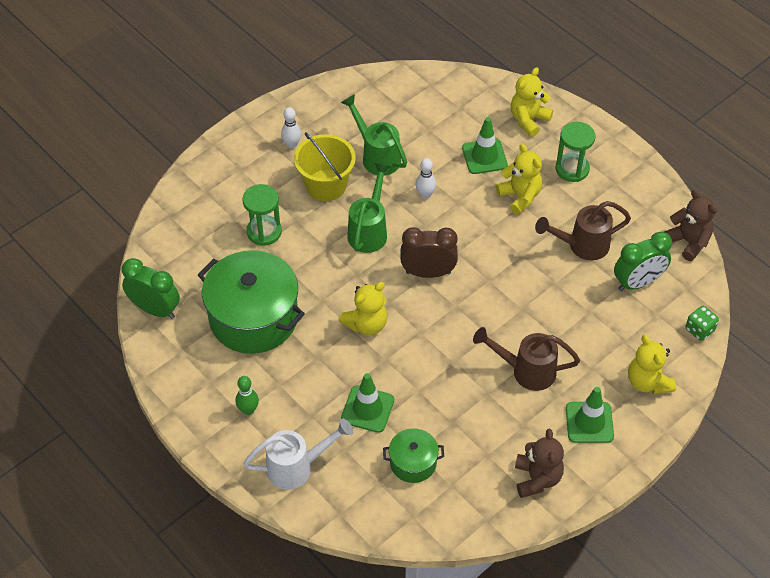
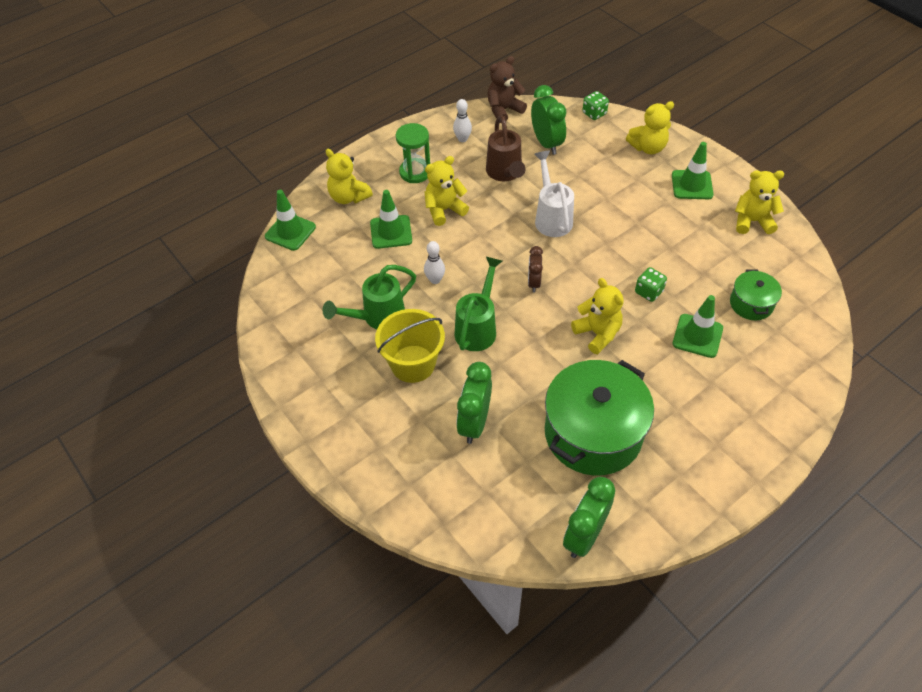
camera: 85 degrees left, 0 degrees up
green bowling pin [235,376,259,415] -> none
green hourglass [243,184,282,246] -> green clock [457,362,492,444]
white watering can [243,418,354,490] -> white watering can moved to [534,151,574,237]
white bowling pin [281,107,301,148] -> white bowling pin moved to [453,99,472,142]
green watering can [347,163,391,253] -> green watering can turned 90 degrees clockwise [455,257,502,351]
brown clock [401,227,458,278] -> brown clock [528,246,543,293], size x0.61
brown watering can [473,327,580,391] -> none
brown teddy bear [515,429,564,498] -> yellow teddy bear [735,170,784,234]
none -> green traffic cone [265,190,316,251]
none -> green dice [635,267,667,302]

